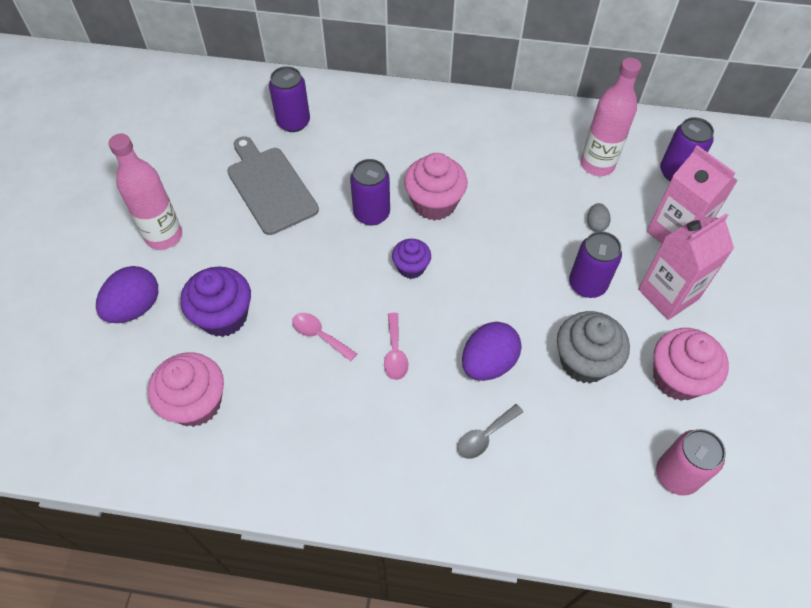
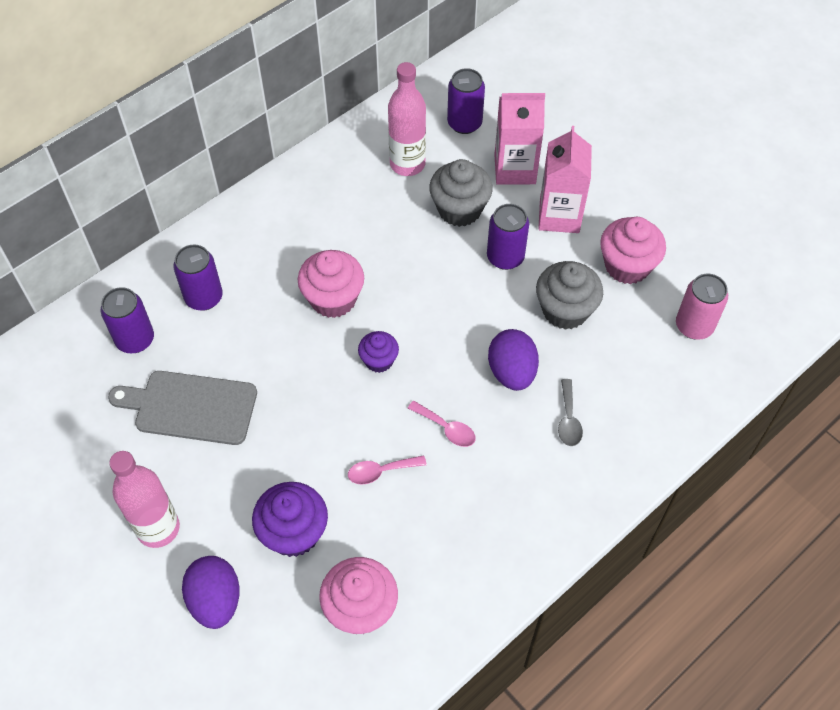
camera: 50 degrees left, 0 degrees up
purple can [350,159,390,226] -> purple can moved to [173,245,223,311]
grey egg [587,203,611,232] -> grey cupcake [429,159,493,227]

